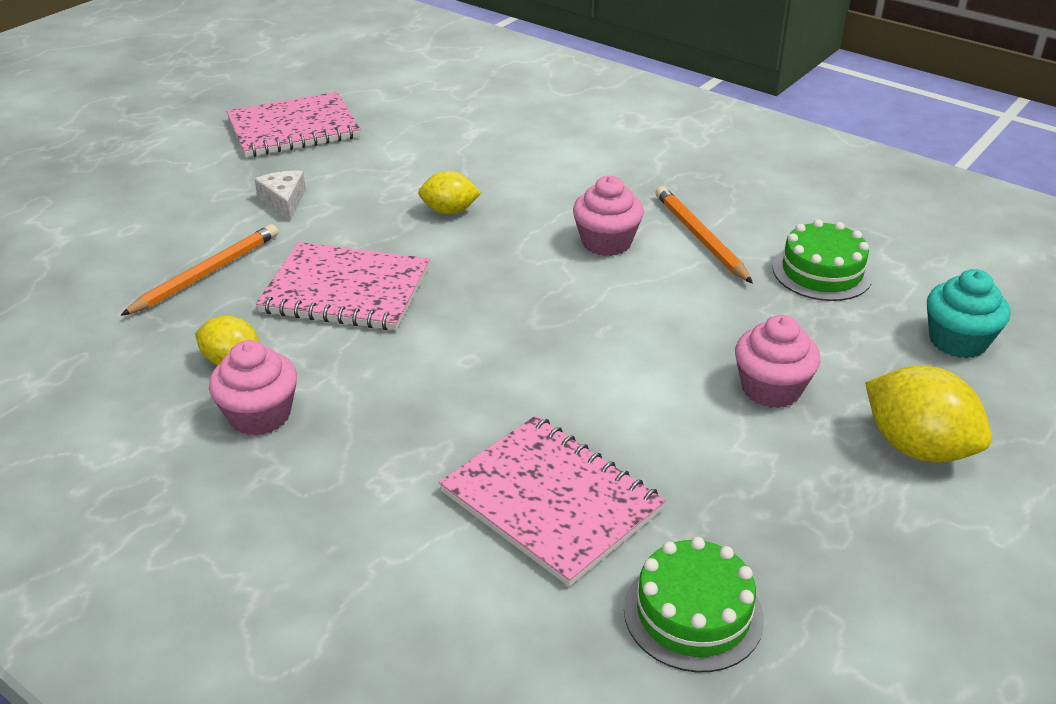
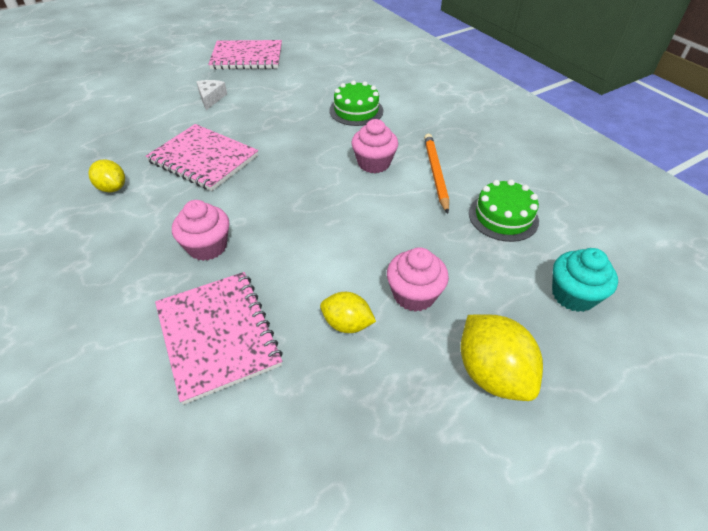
camera: 20 degrees right, 10 degrees up
orange pencil [120,224,278,316] -> none
pink cupcake [209,340,297,436] -> pink cupcake moved to [172,200,229,261]
yellow lemon [418,171,481,215] -> yellow lemon moved to [320,292,376,333]
green cake [624,537,764,672] -> green cake moved to [329,80,383,126]

